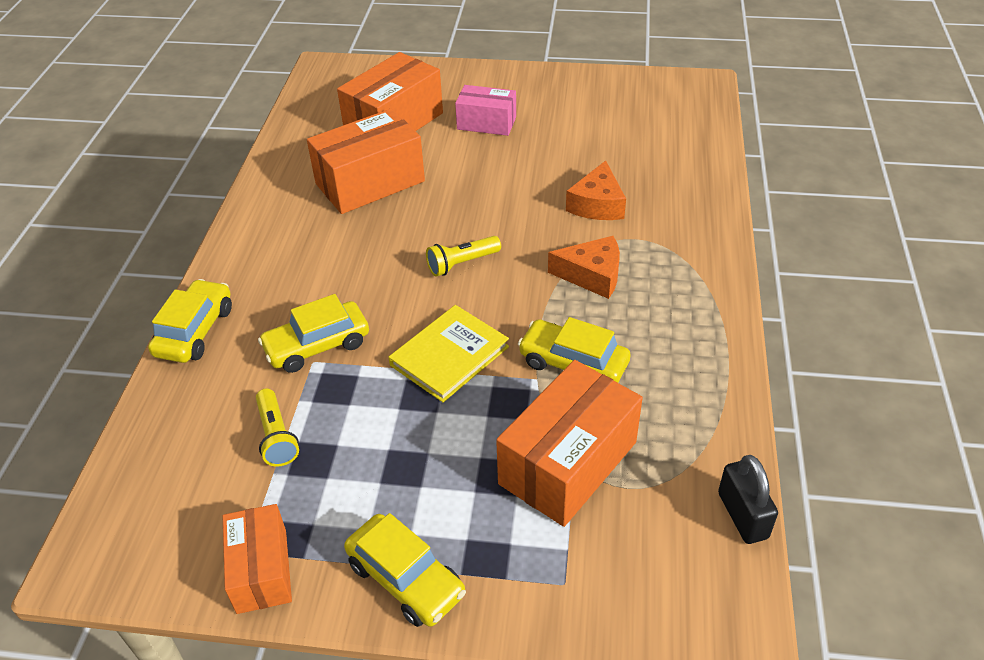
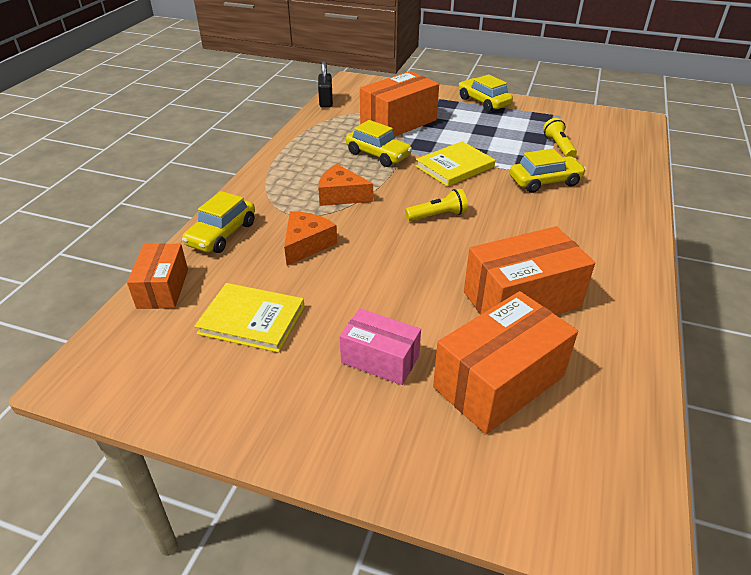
camera: 170 degrees left, 5 degrees down
yellow car [148,279,232,363] -> yellow car moved to [182,191,255,253]
orange box [223,504,292,614] -> orange box moved to [127,243,188,309]
none -> yellow book [195,283,305,353]

